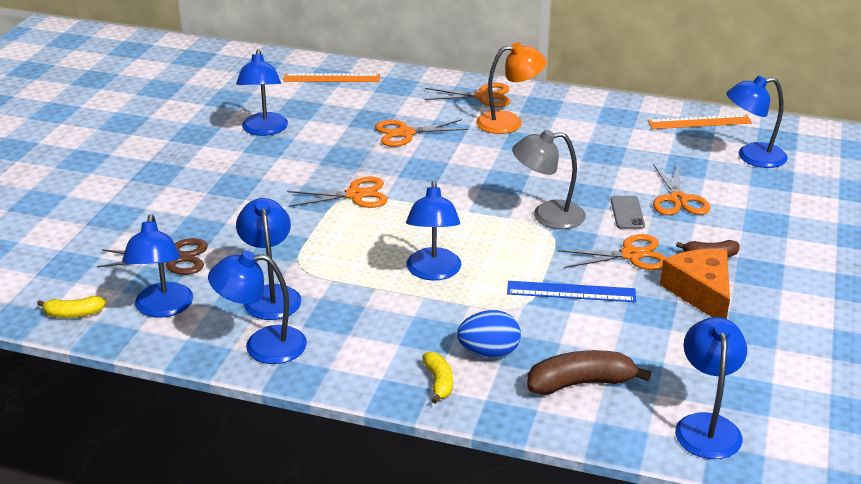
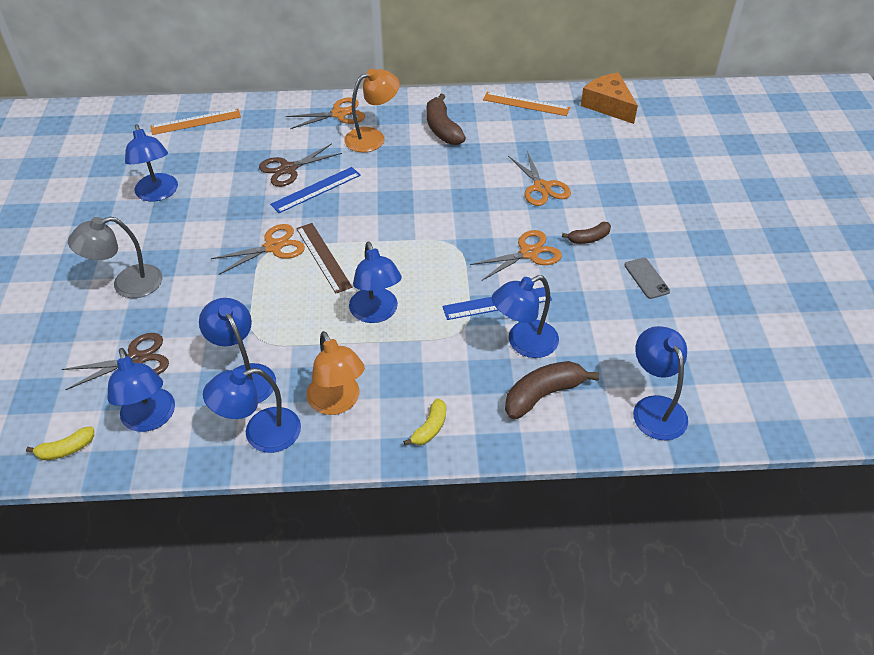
camera: 20 degrees left, 15 degrees up
orange scissors [375,119,468,147] -> brown scissors [259,144,342,187]
yellow banana [422,352,453,404] -> yellow banana turned 60 degrees clockwise [403,398,446,445]
blue egg [457,310,521,358] -> none
grey lamp [512,130,586,229] -> grey lamp moved to [68,217,162,298]
grey phone [611,196,645,229] -> grey phone moved to [624,258,670,299]
orange ruler [648,114,752,129] -> orange ruler turned 45 degrees clockwise [483,92,570,116]
orange cheese [660,249,730,319] -> orange cheese moved to [581,73,638,124]
blue lamp [726,76,788,168] -> blue lamp moved to [492,275,559,358]
none -> blue ruler [270,167,361,213]
none -> brown ruler [296,223,352,294]
none -> orange lamp [306,331,365,415]
none -> brown banana [426,94,466,145]

